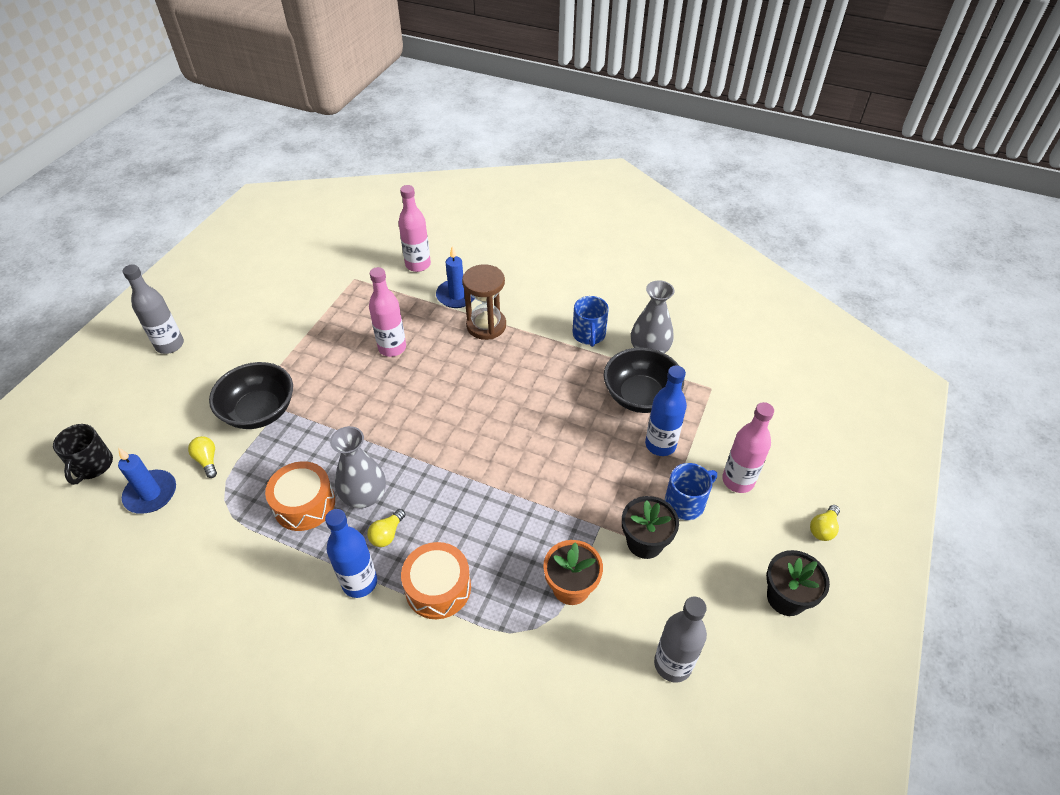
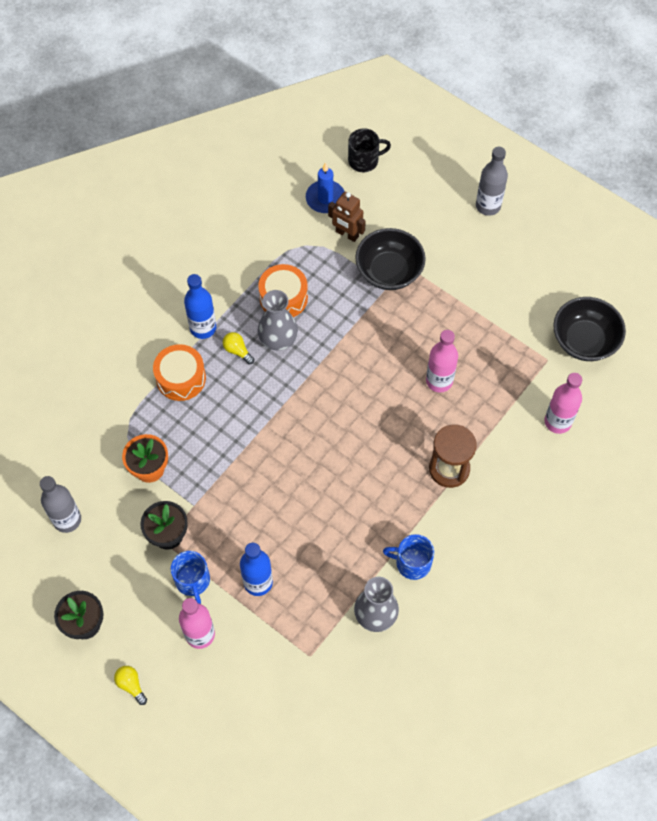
camera: 105 degrees right, 15 degrees up
black mug [53,424,113,485] -> black mug turned 150 degrees clockwise [348,128,391,172]
yellow light bulb [188,436,217,478] -> brown robot [328,192,366,242]
blue candle [436,246,475,308] -> none
black bowl [604,348,684,413] -> black bowl moved to [553,297,626,361]

